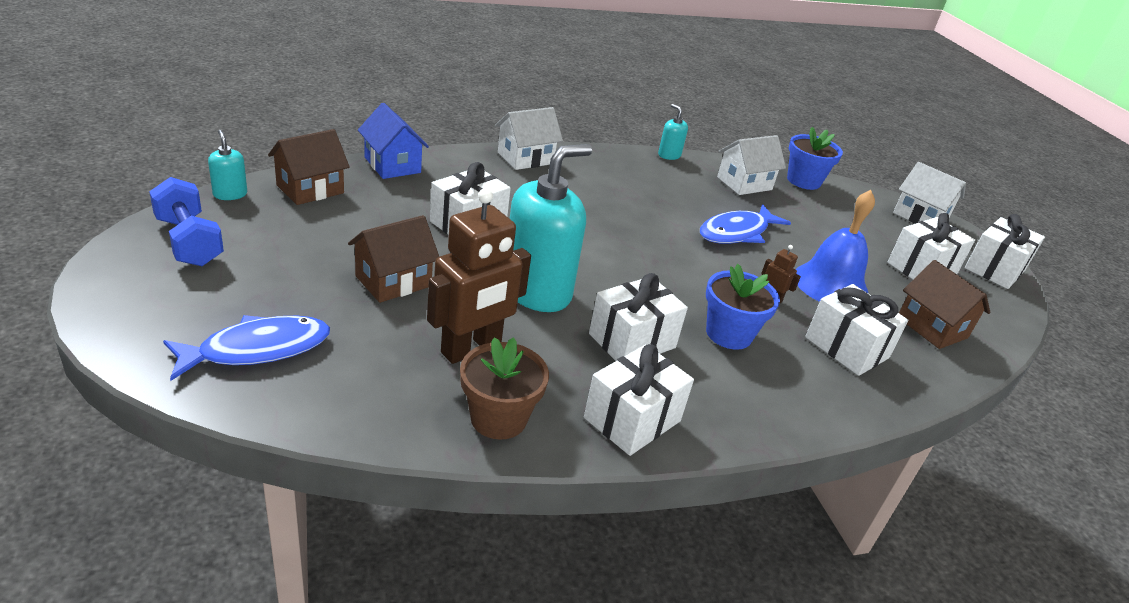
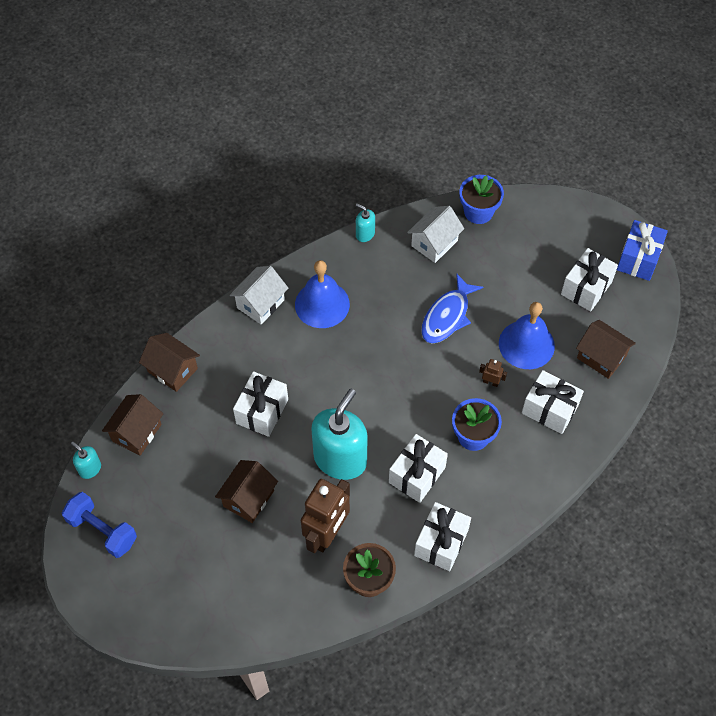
camera: 15 degrees left, 25 degrees up
blue fish [163,315,330,381] -> none
blue house [358,103,429,179] -> brown house [139,333,200,392]
white house [893,162,966,224] -> none
white gift [965,214,1045,289] -> blue gift [617,220,668,281]
none -> blue bell [295,260,350,328]

